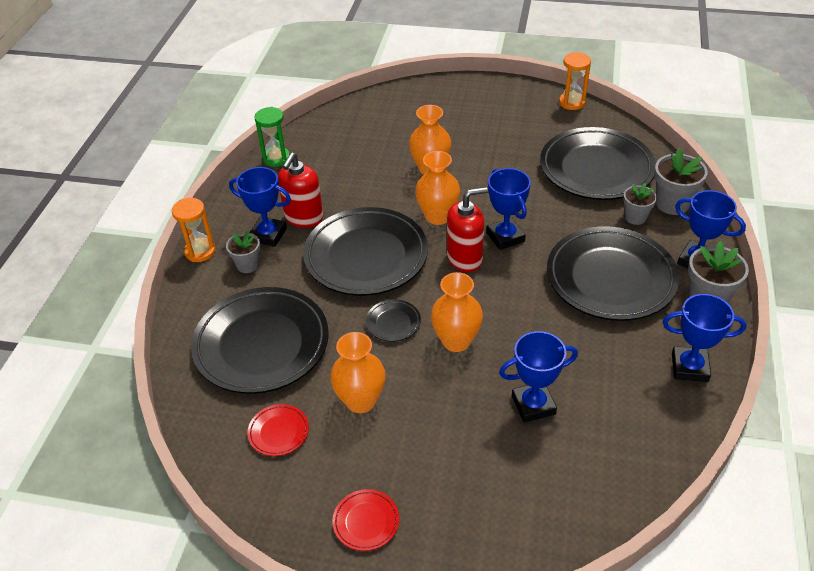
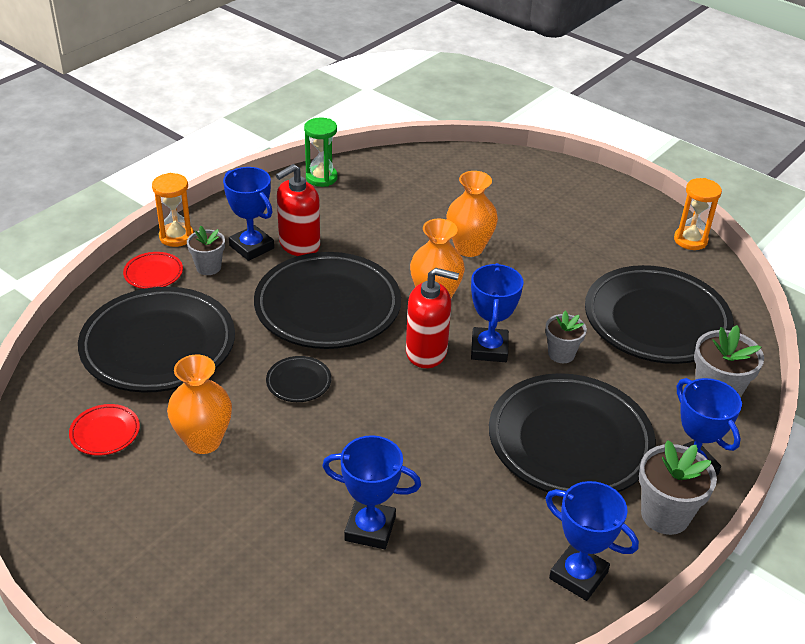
camera: 25 degrees right, 5 degrees down
red plate [332,489,399,551] -> red plate moved to [123,252,183,289]
orange vase [431,272,483,352] -> none
grey flower pot [623,183,657,225] -> grey flower pot moved to [545,311,587,363]

